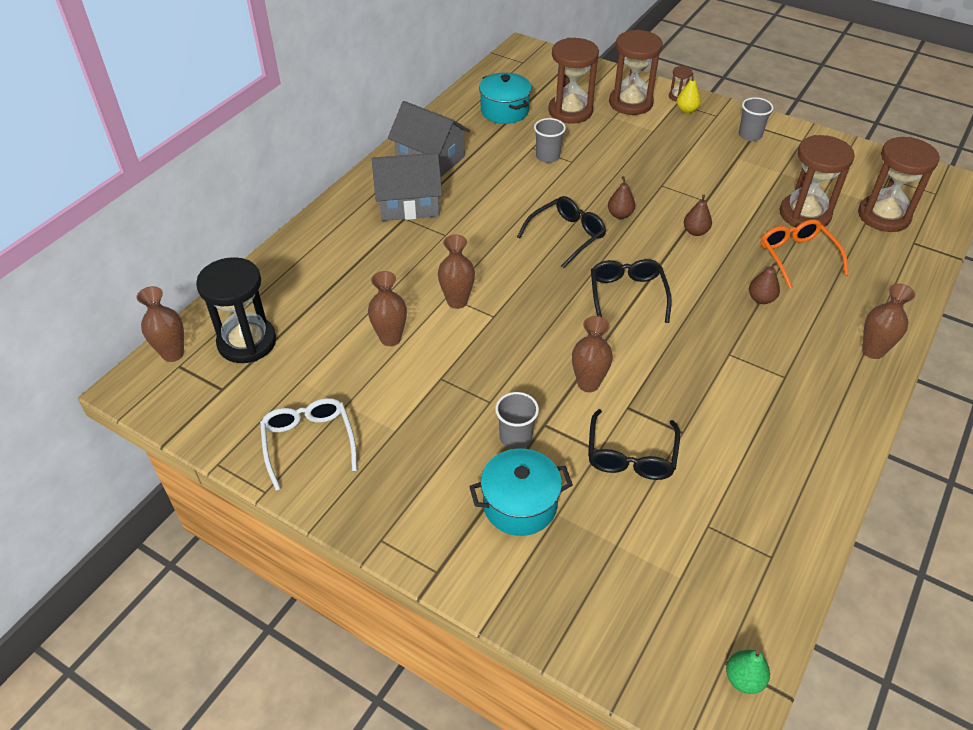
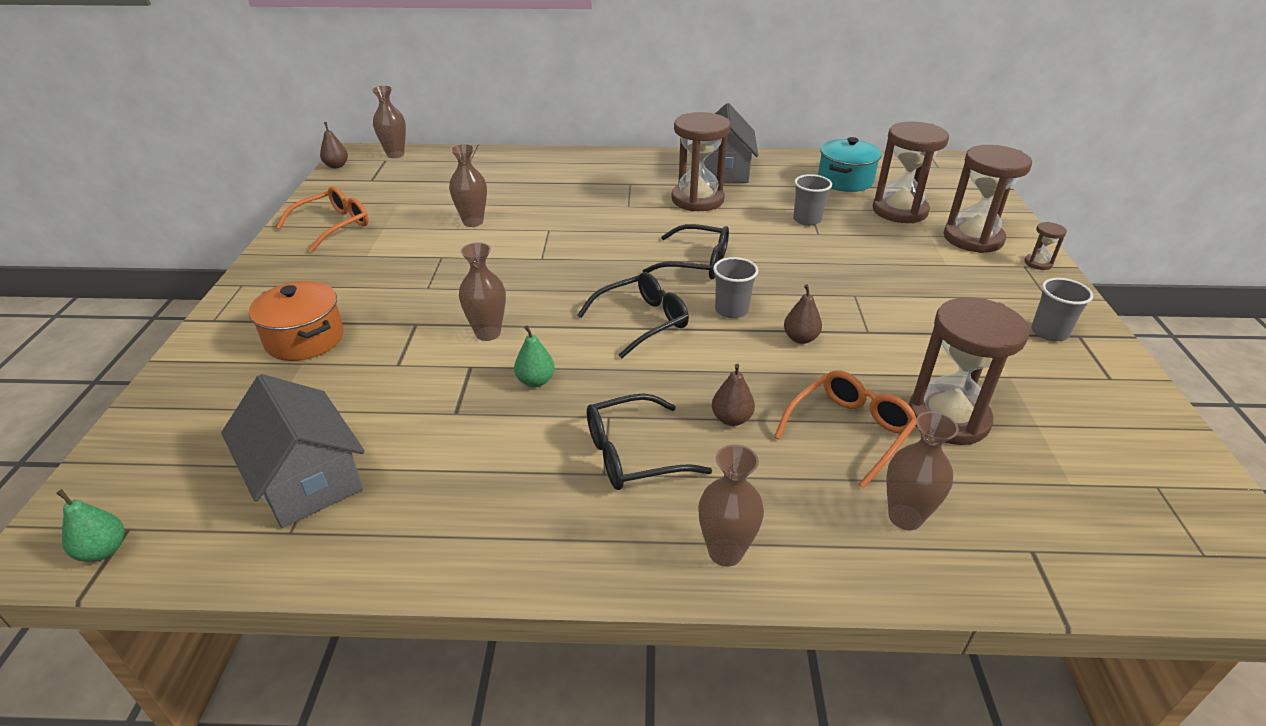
camera: 60 degrees right, 10 degrees down
black hourglass [196,257,276,363] -> none
white glasses [260,398,357,490] -> orange glasses [276,186,369,252]
grey house [372,153,442,221] -> grey house moved to [221,374,365,528]
brown vase [438,234,475,309] -> brown vase moved to [886,411,959,530]
turquoise pot [469,448,573,536] -> orange pot [249,281,344,361]
grey cup [495,392,539,449] -> grey cup moved to [713,257,758,318]
black glasses [588,409,680,480] -> black glasses moved to [587,394,712,490]
brown pear [608,176,635,219] -> brown pear moved to [320,122,348,168]
yellow pear [677,73,701,113] -> none
brown hourglass [858,137,940,232] -> brown hourglass moved to [671,112,730,211]
none -> green pear [514,325,555,387]

